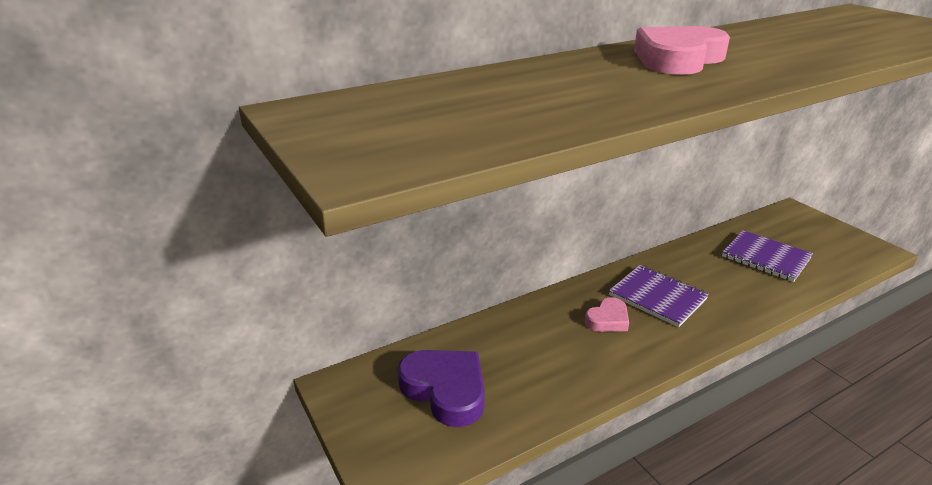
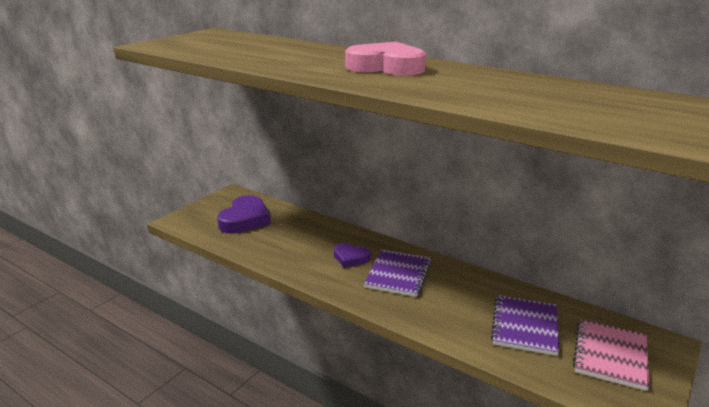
camera: 65 degrees right, 5 degrees down
pink heart [585,297,629,332] -> purple heart [334,243,371,267]
none -> pink notebook [573,319,650,391]

